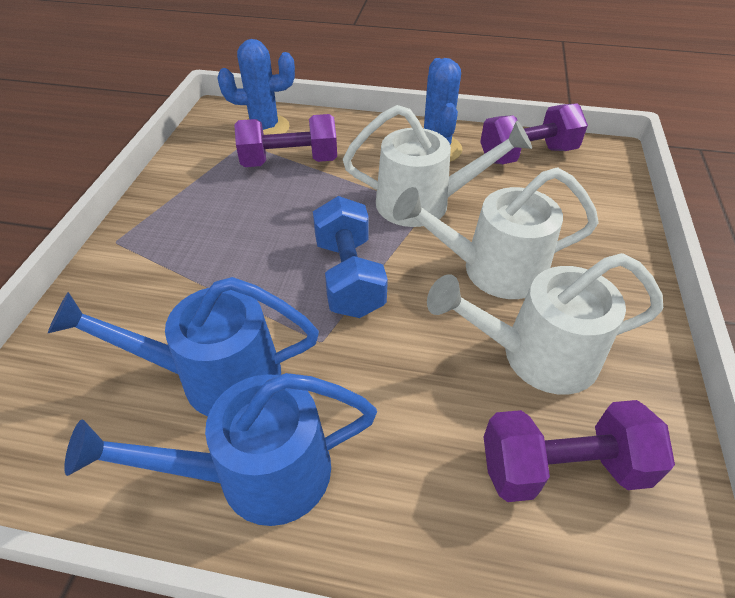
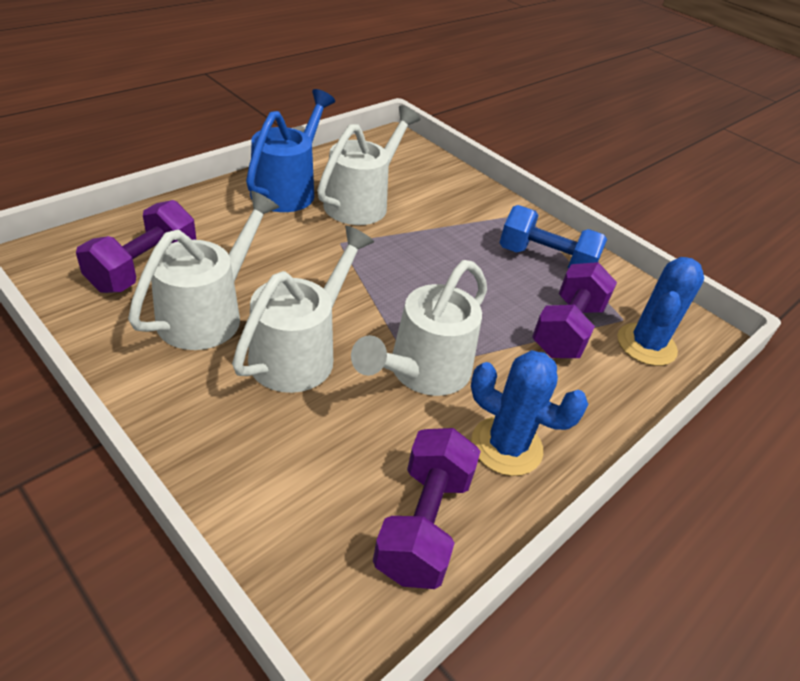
camera: 120 degrees right, 5 degrees down
blue watering can [48,277,319,416] -> white watering can [317,105,421,225]
blue dumbbell [313,196,388,318] -> blue dumbbell moved to [500,205,607,269]

